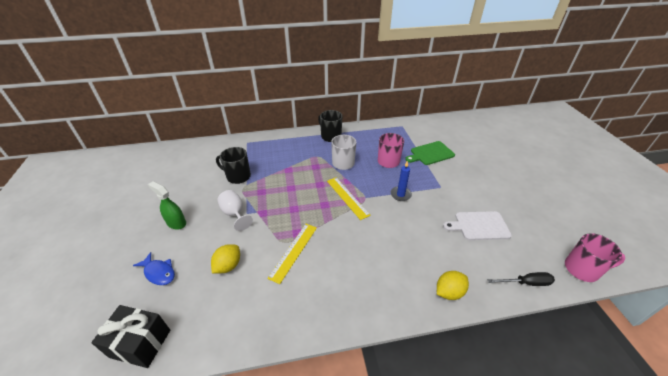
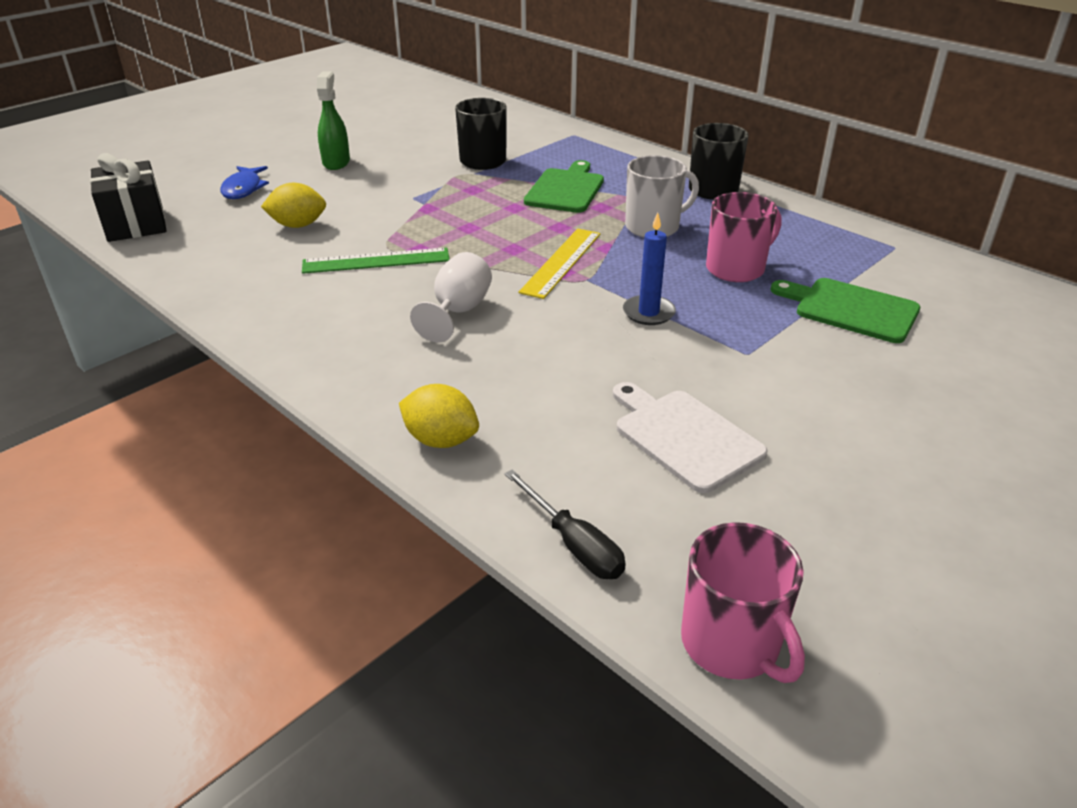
camera: 55 degrees right, 5 degrees down
white goblet [217,190,253,231] -> white goblet moved to [410,252,492,342]
yellow ruler [267,224,317,284] -> green ruler [302,248,450,274]
none -> green cutting board [524,160,604,213]

